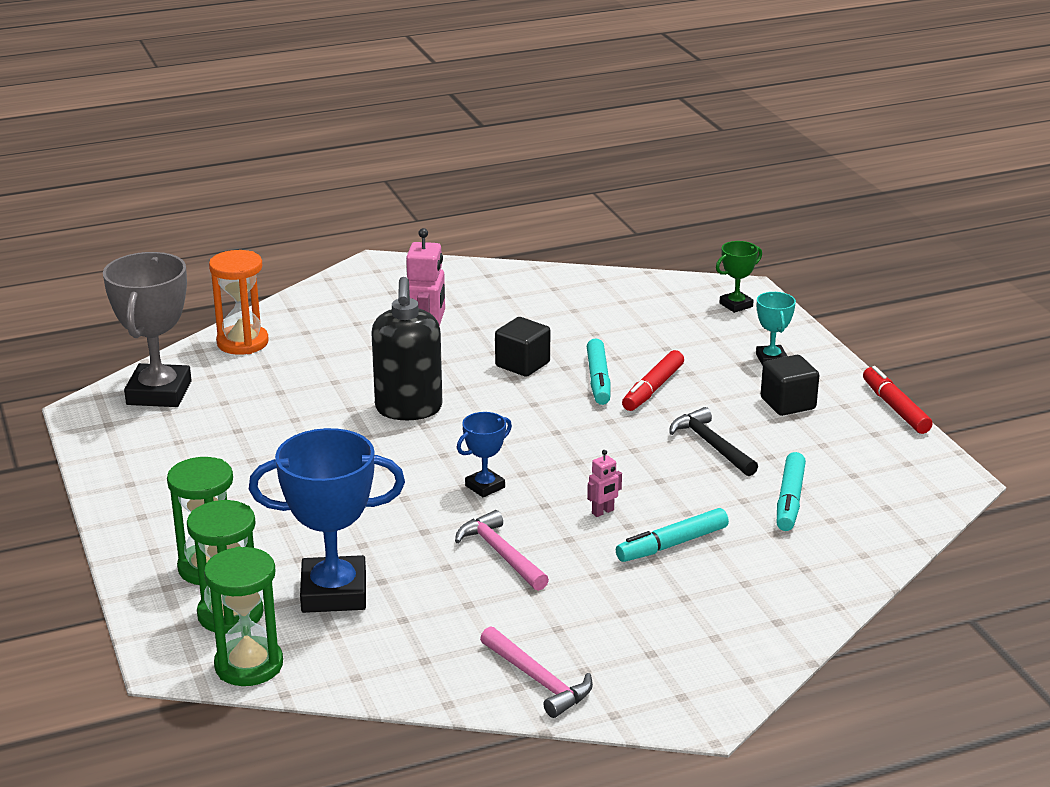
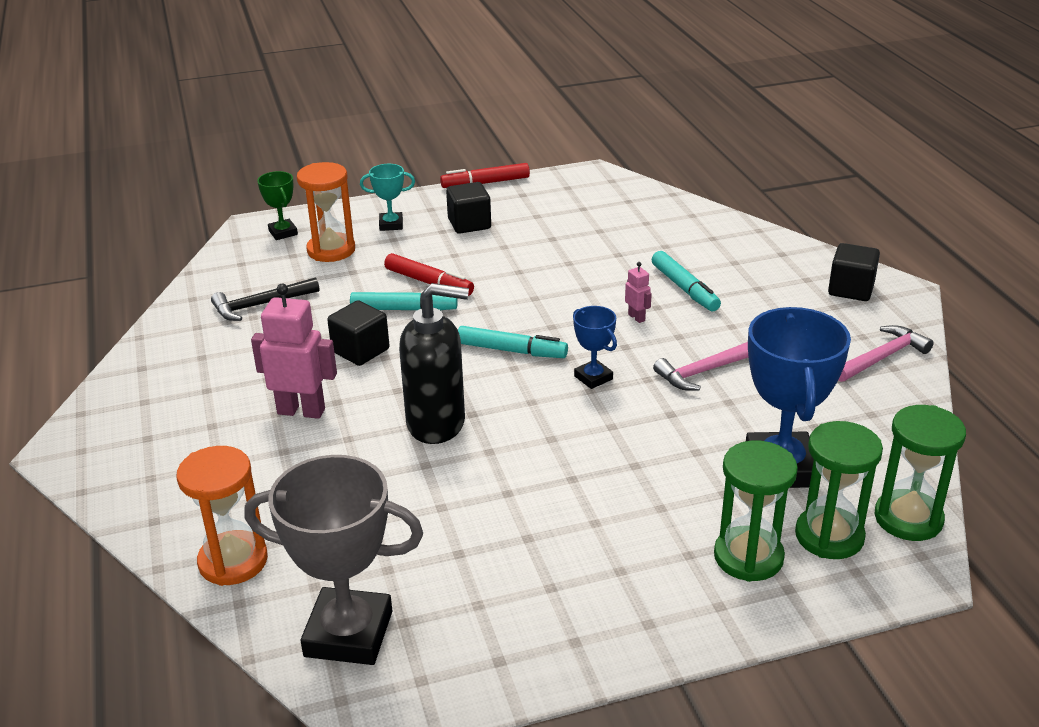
camera: 85 degrees left, 5 degrees up
black hammer [669,407,758,476] -> black hammer moved to [211,277,320,321]
turquoise marker [777,452,806,531] -> turquoise marker moved to [458,326,568,358]
none -> orange hourglass [297,162,355,262]
none -> black cube [828,243,880,301]

